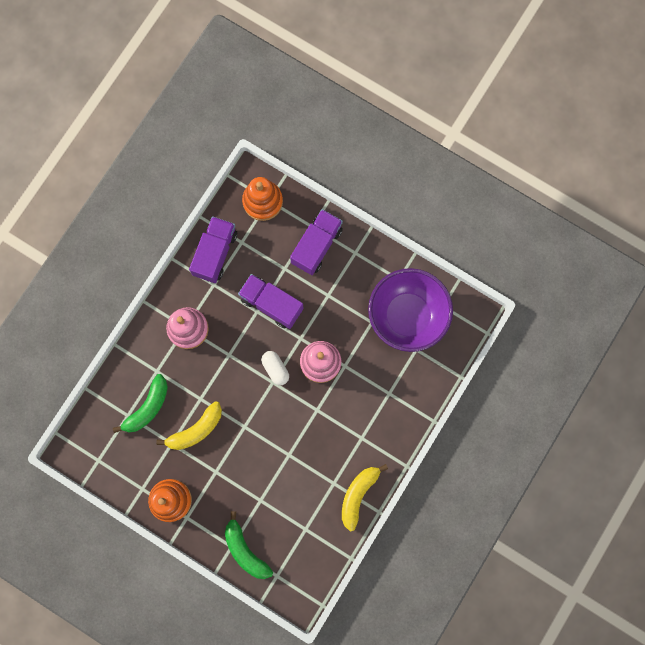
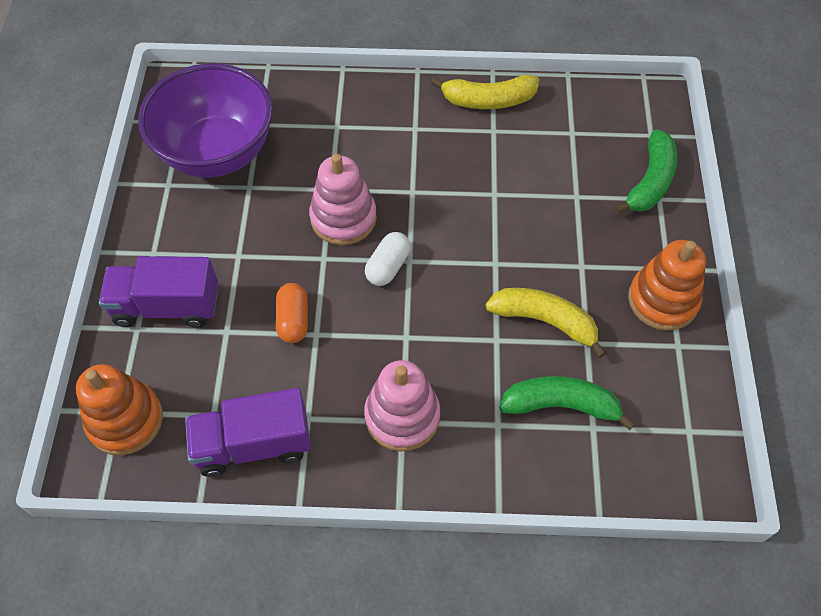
camera: 120 degrees left, 20 degrees down
purple truck [238,274,304,329] -> orange capsule [276,283,308,343]

